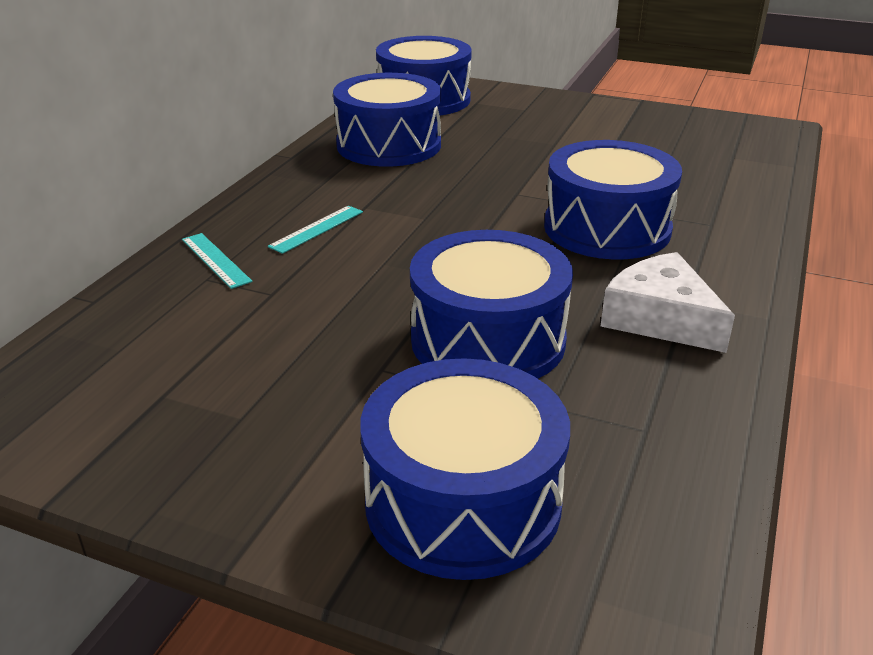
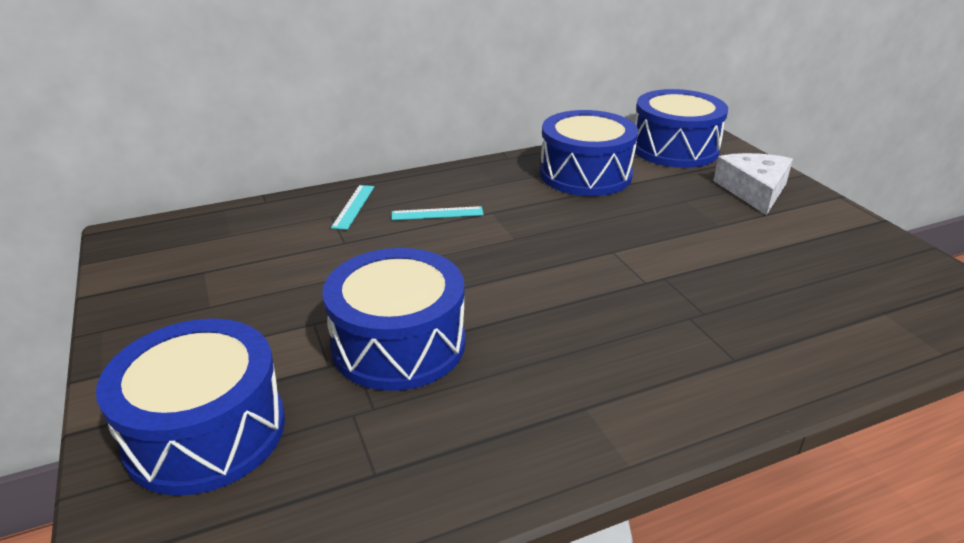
camera: 45 degrees right, 0 degrees up
blue drum [544,140,682,259] -> none
white cheese [601,252,735,353] -> white cheese moved to [713,153,793,215]

